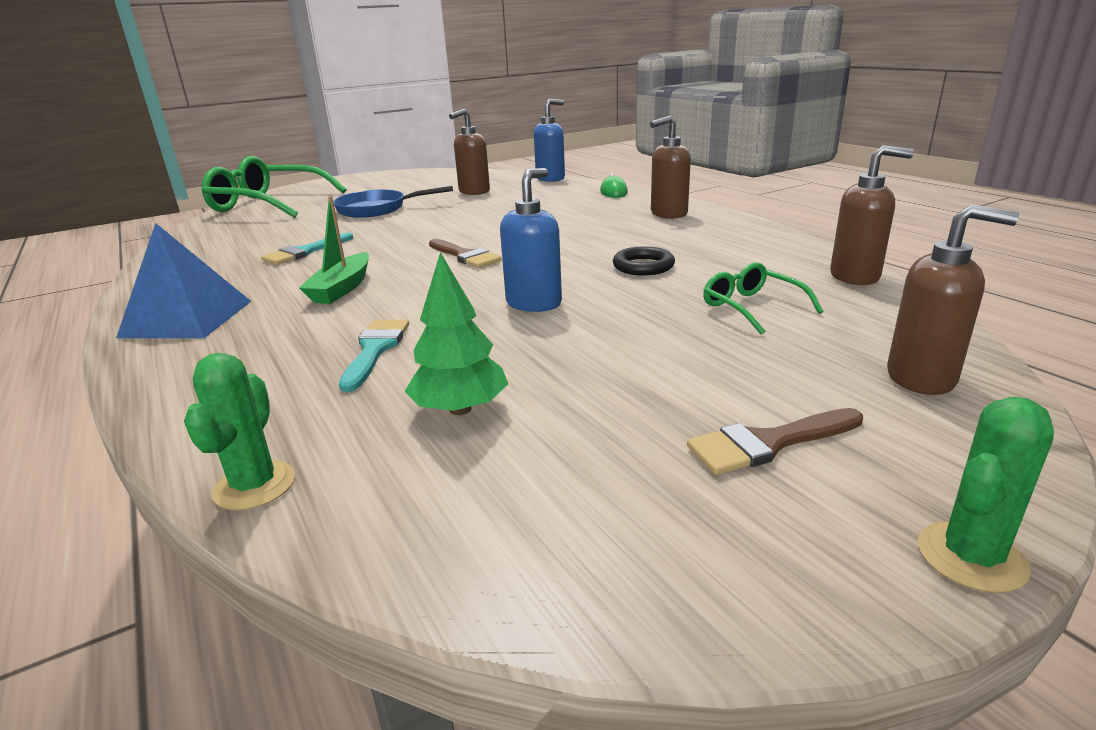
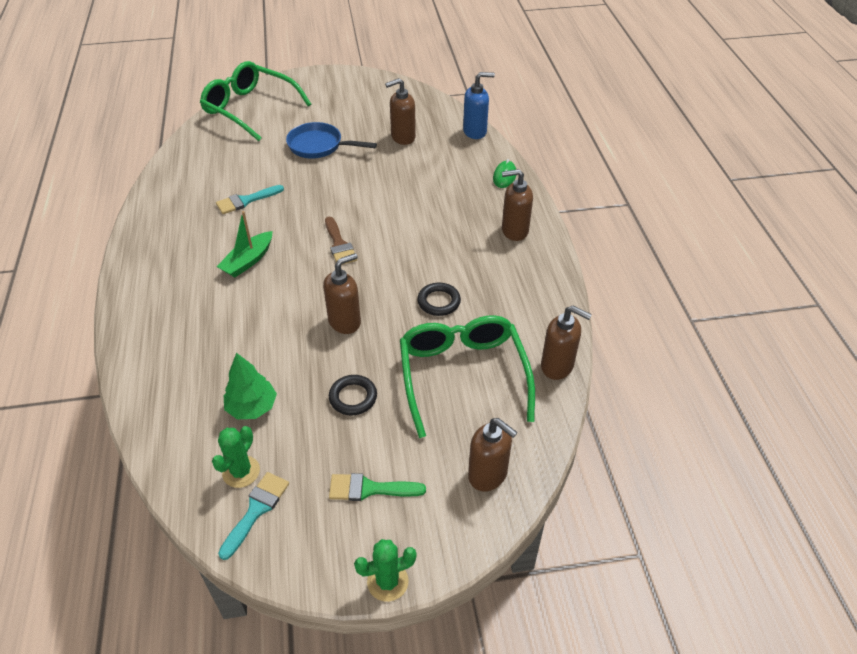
camera: 20 degrees right, 20 degrees up
blue pyramid [116,223,251,338] -> none
green cactus [184,353,295,511] -> green cactus moved to [212,426,260,488]
turquoise brush [339,319,409,392] -> turquoise brush moved to [218,472,289,560]
blue soap dispenser [500,168,562,312] -> brown soap dispenser [323,253,361,334]
brown brush [687,408,863,475] -> green brush [329,473,426,501]
green glasses [703,262,823,335] -> green glasses [400,315,535,438], size x2.06
none -> black ring [329,375,377,415]

